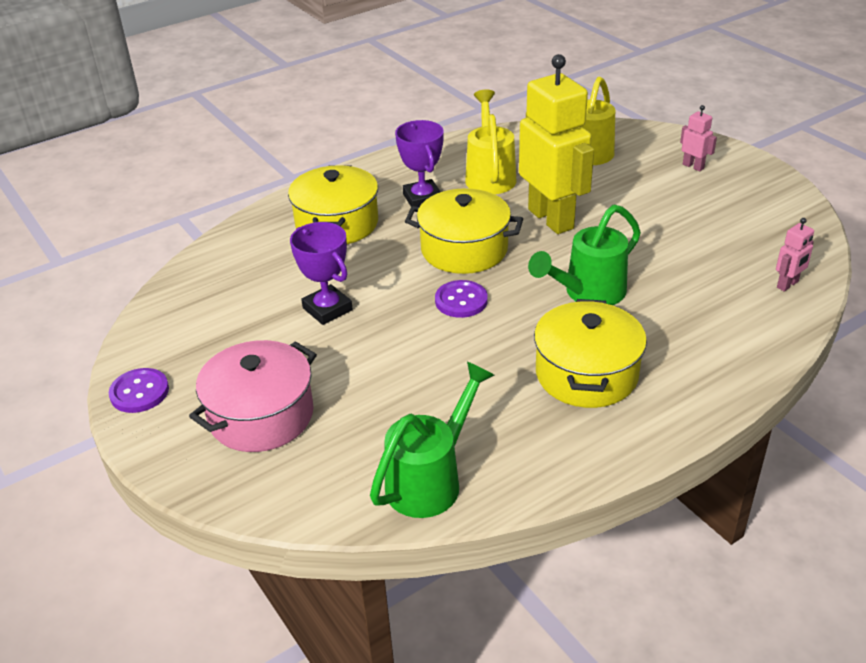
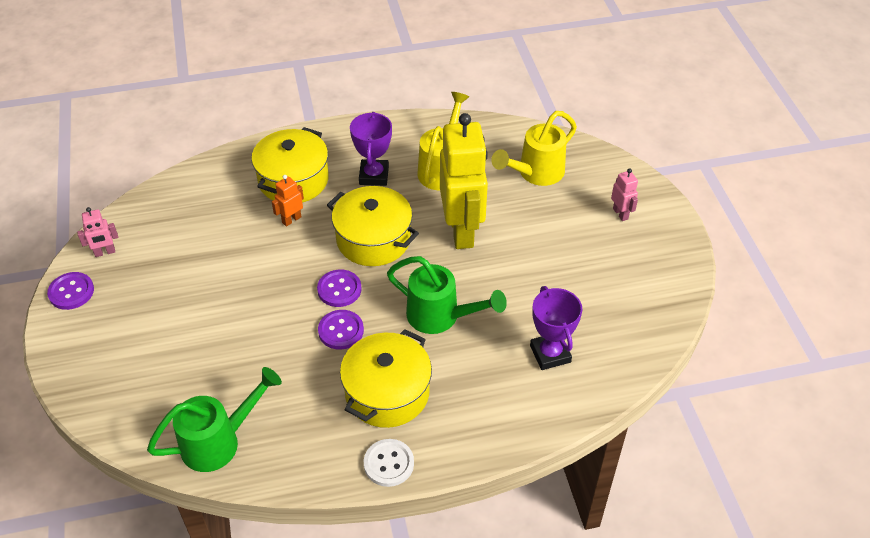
camera: 20 degrees right, 10 degrees up
pink pot [189,340,317,452] -> none
purple trophy [290,222,353,325] -> purple trophy moved to [530,286,582,370]
green watering can [528,205,641,305] -> green watering can turned 135 degrees counterclockwise [387,256,507,334]
pink robot [776,218,814,292] -> pink robot moved to [77,207,118,257]
none -> orange robot [272,175,304,226]
none -> purple button [318,310,364,350]
none -> white button [364,439,414,487]

